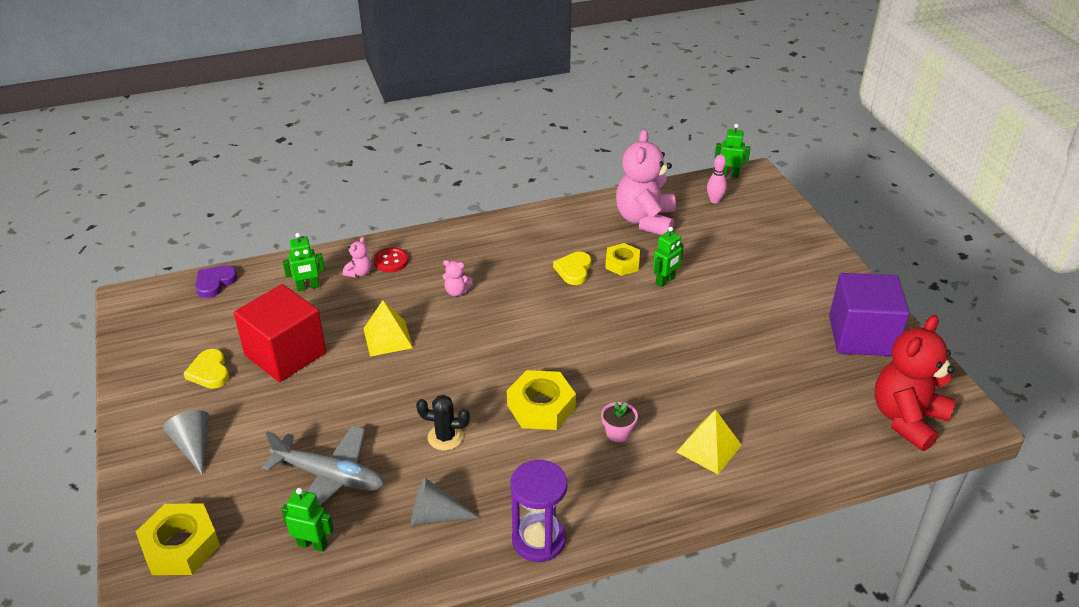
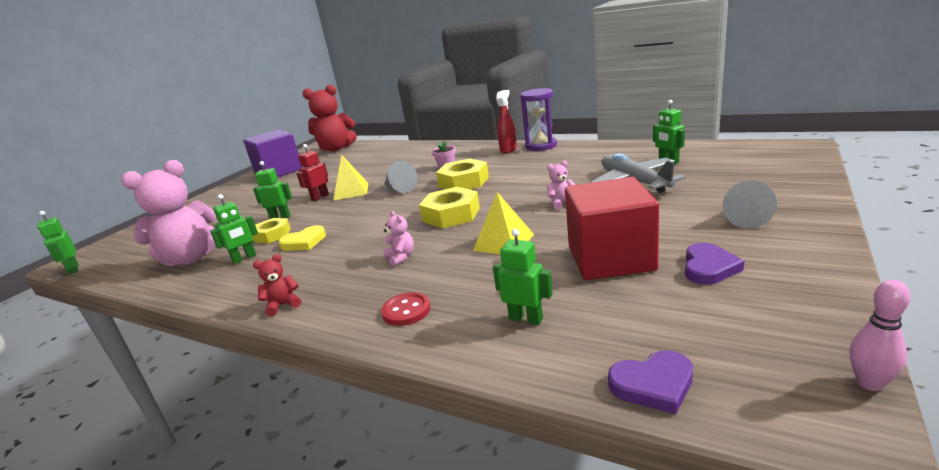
camera: 130 degrees left, 15 degrees down
yellow nut [136,503,220,575] -> yellow nut moved to [419,187,480,229]
yellow heart [183,349,229,389] -> purple heart [685,243,744,285]
pink teddy bear [343,237,372,278] -> pink teddy bear moved to [547,161,575,210]
grey cone [411,478,480,525] -> grey cone moved to [384,161,417,193]
black cactus [416,395,470,450] -> none
yellow pyramid [677,409,741,474] -> yellow pyramid moved to [333,154,369,201]
pink bowling pin [707,154,727,204] -> pink bowling pin moved to [849,280,911,391]
none -> green robot [210,194,258,264]
none -> red teddy bear [253,254,301,316]
none -> red robot [297,144,329,201]
none -> red spray bottle [496,90,517,154]

